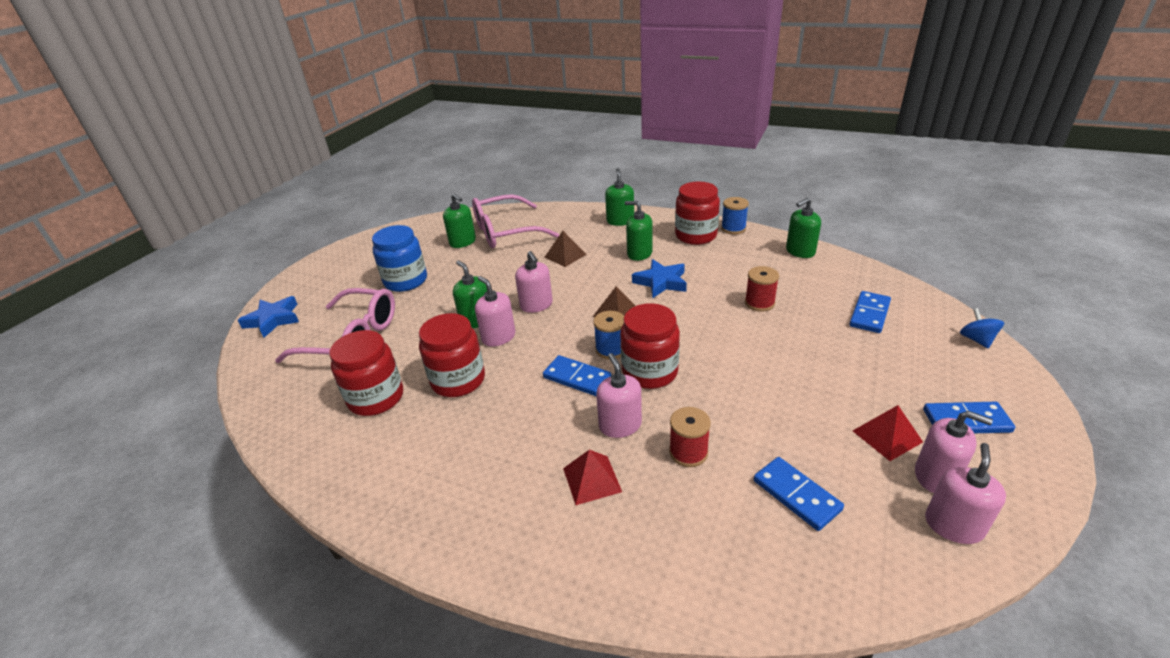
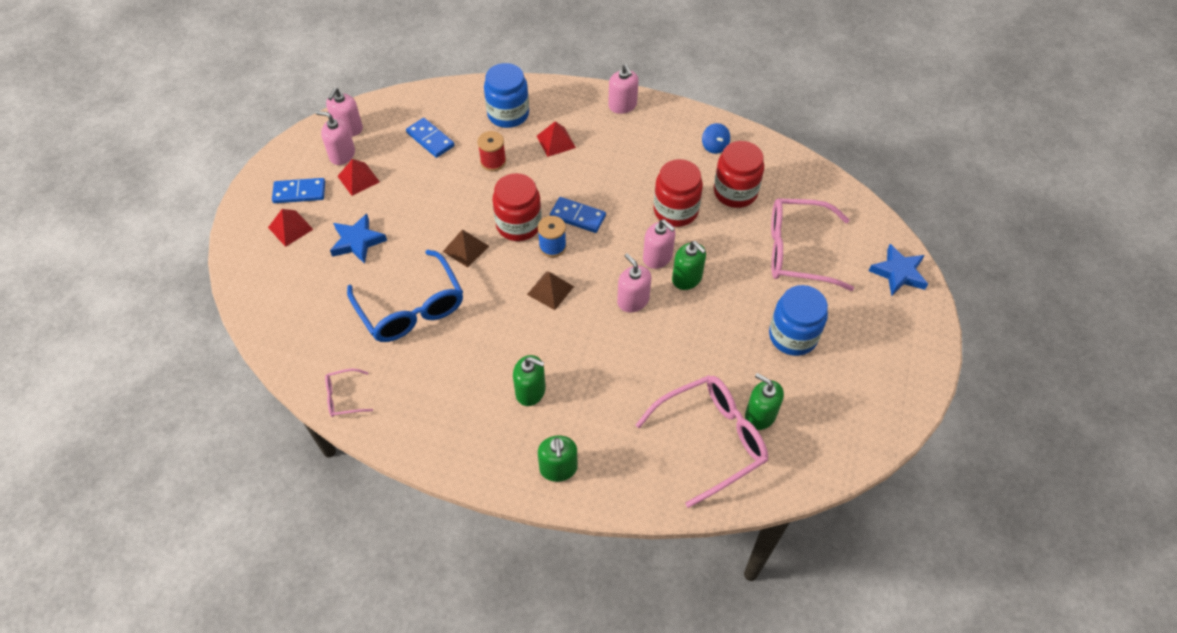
camera: 170 degrees right, 20 degrees up
brown pyramid [544,231,587,267] -> brown pyramid moved to [443,229,489,268]
pink soap dispenser [596,353,642,438] -> pink soap dispenser moved to [608,64,638,114]
blue star [632,259,687,298] -> blue star moved to [330,214,387,264]
red jar [675,182,720,245] -> none
blue spool [721,197,749,234] -> none
red spool [745,266,779,312] -> blue glasses [347,250,463,342]
green soap dispenser [786,198,821,258] -> pink glasses [325,369,373,417]
blue domino [850,291,891,333] -> none
blue spinning top [960,308,1004,348] -> blue spinning top moved to [702,123,730,154]
none -> red pyramid [268,209,313,247]
none -> blue jar [484,63,529,128]

